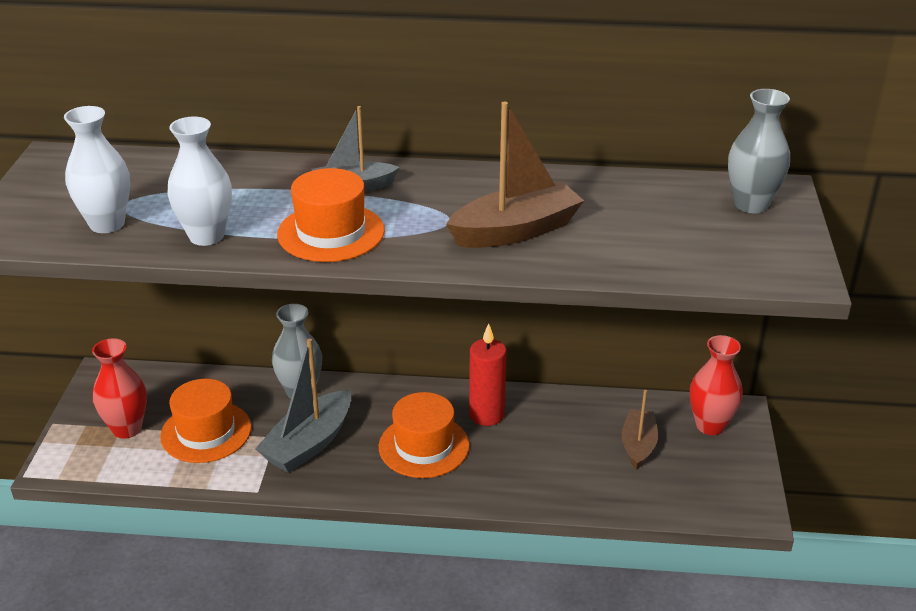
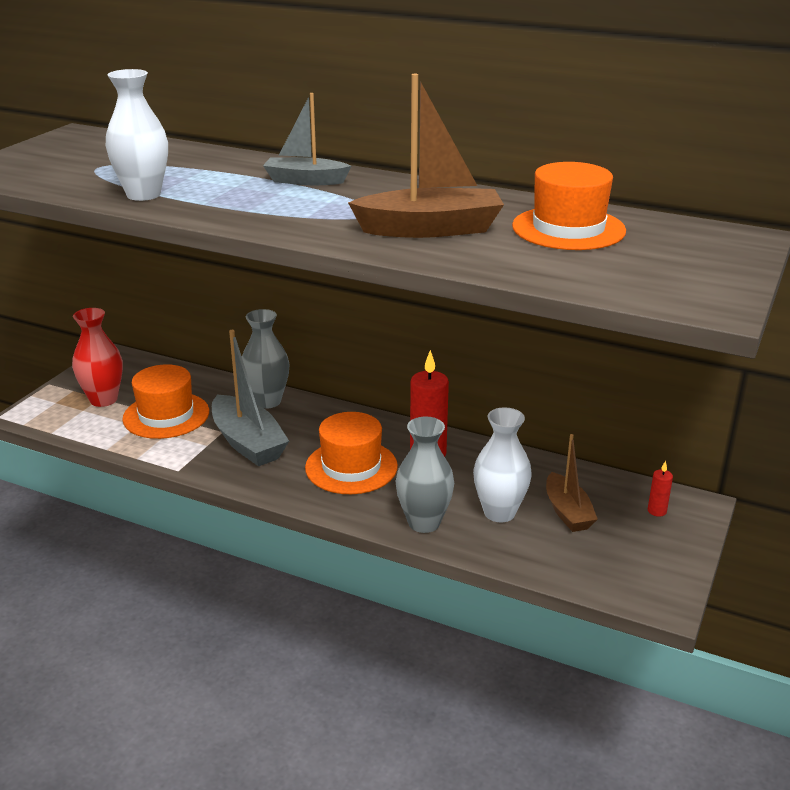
camera: 20 degrees right, 5 degrees down
white vase [64,106,130,233] -> white vase moved to [473,407,532,523]
grey boat [255,338,351,473] -> grey boat turned 90 degrees counterclockwise [212,330,289,466]
orange hat [277,168,385,262] -> orange hat moved to [512,162,626,250]
brown boat [622,390,658,470] -> brown boat turned 135 degrees clockwise [546,434,598,532]
red vase [690,335,743,435] -> red candle [648,461,673,517]
grey vase [728,89,790,213] -> grey vase moved to [395,417,454,533]

